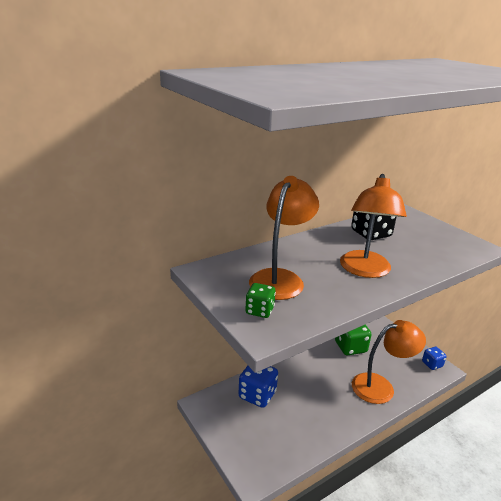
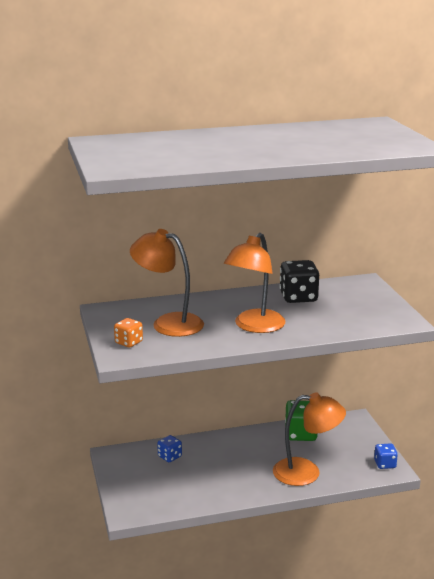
camera: 20 degrees right, 5 degrees down
blue dice [239,366,278,408] -> blue dice [157,435,182,462], size x0.58
green dice [245,283,276,318] -> orange dice [114,318,143,348]
orange lamp [249,176,319,300] -> orange lamp turned 105 degrees counterclockwise [130,229,204,337]

